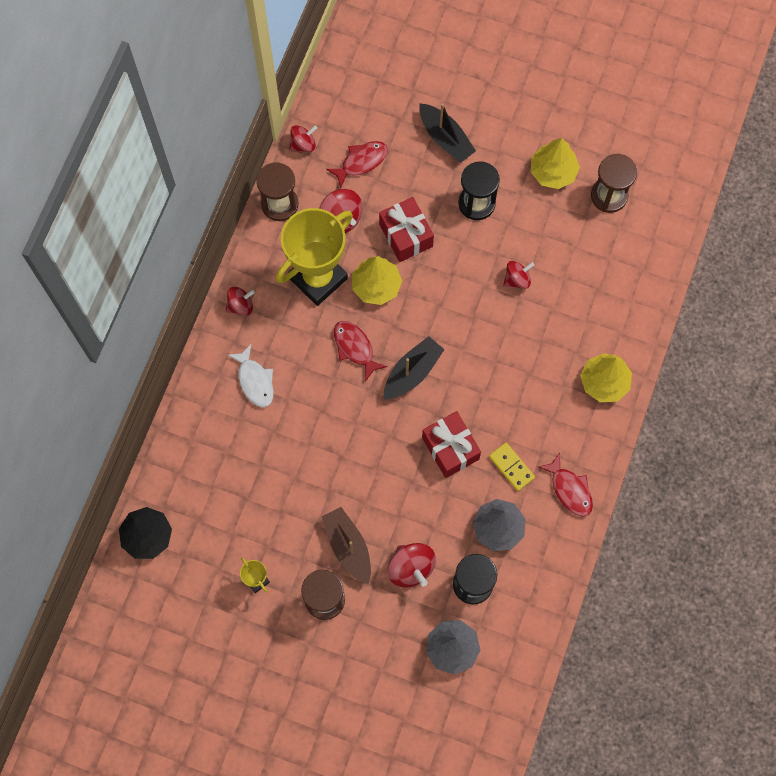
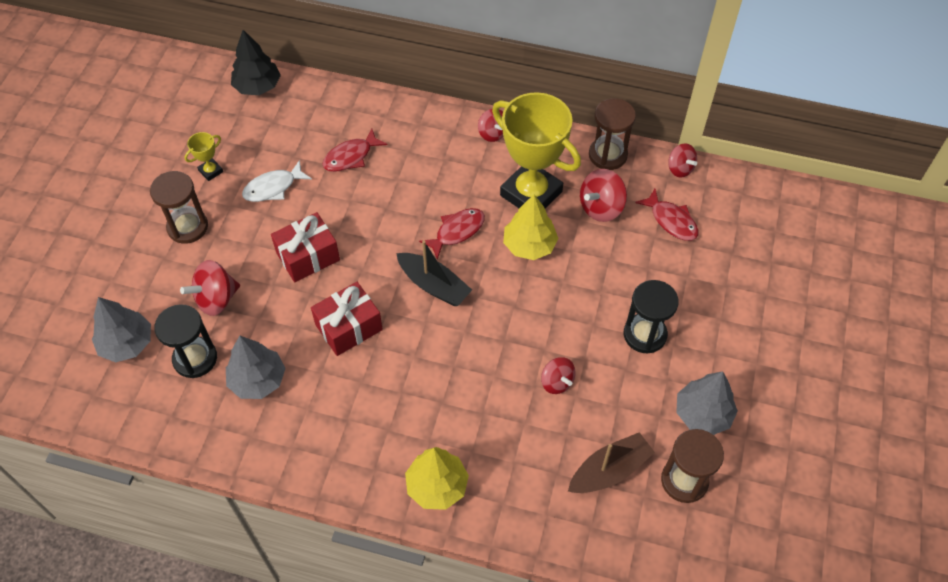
camera: 85 degrees right, 15 degrees down
white fish [228,345,274,408] -> white fish moved to [242,160,312,202]
brown boat [322,507,371,584] -> brown boat moved to [568,432,655,493]
red gift [379,197,434,262] -> red gift moved to [271,212,340,282]
black boat [419,103,476,163] -> none
yellow domino [489,443,535,491] -> none
yellow tree [531,138,580,189] -> grey tree [676,371,738,435]
red fish [538,453,593,517] -> red fish moved to [322,128,387,172]

